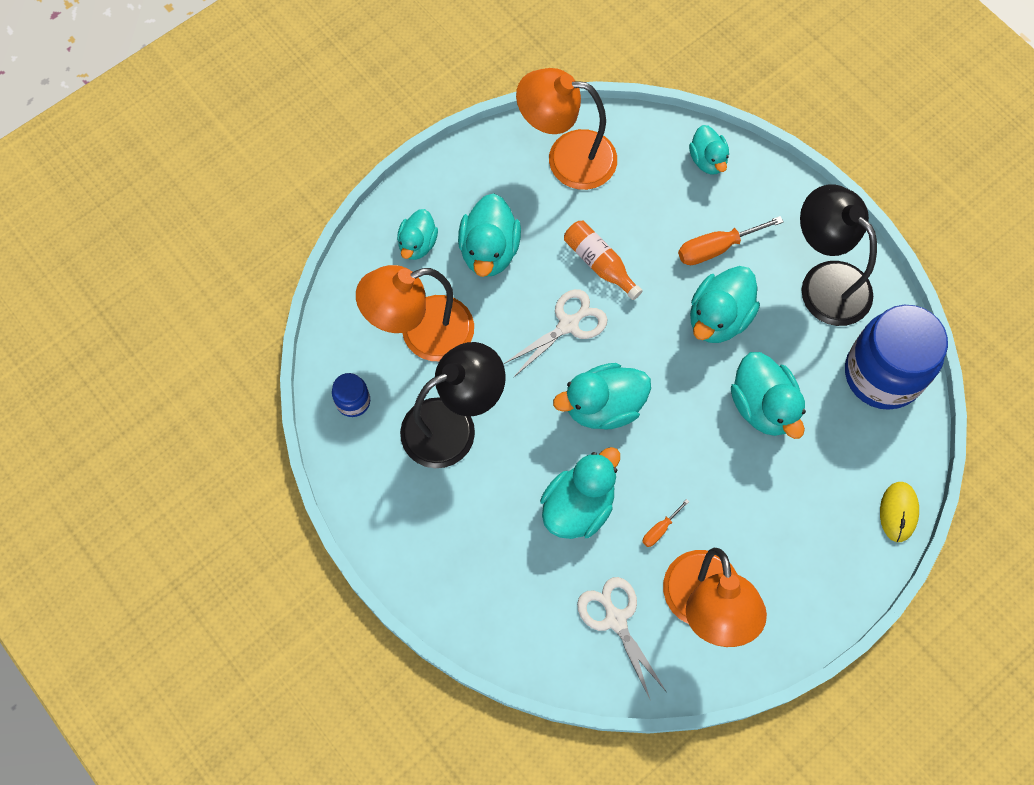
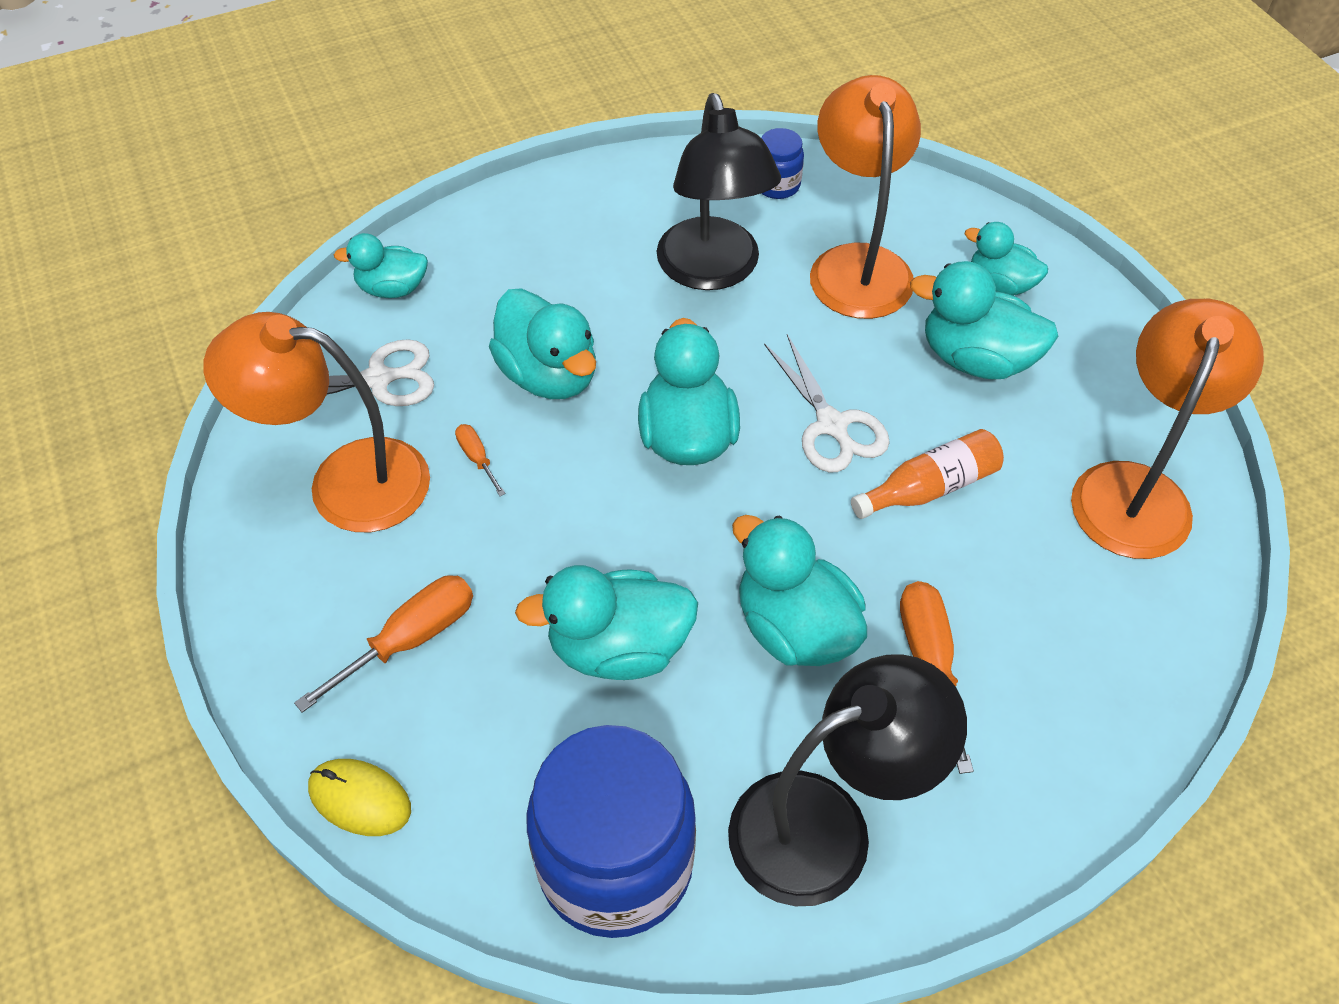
camera: 105 degrees right, 15 degrees down
turquoise duck [689,125,729,175] -> turquoise duck moved to [334,233,428,298]
none -> orange screwdriver [294,575,473,713]

